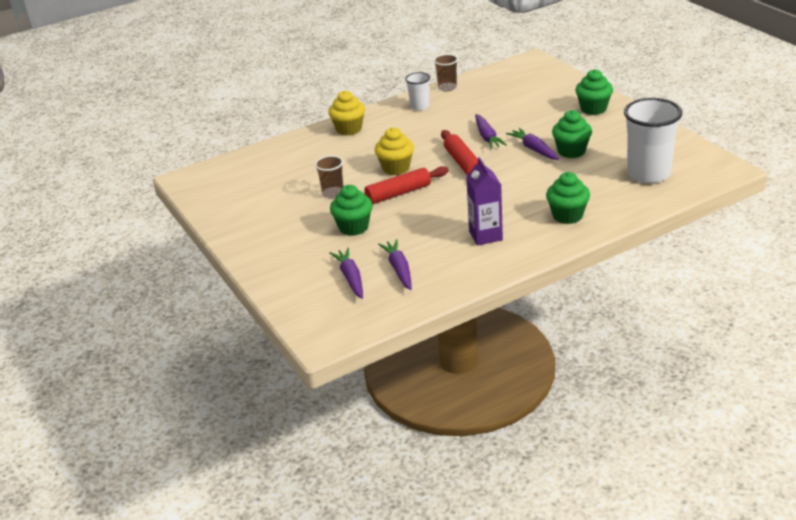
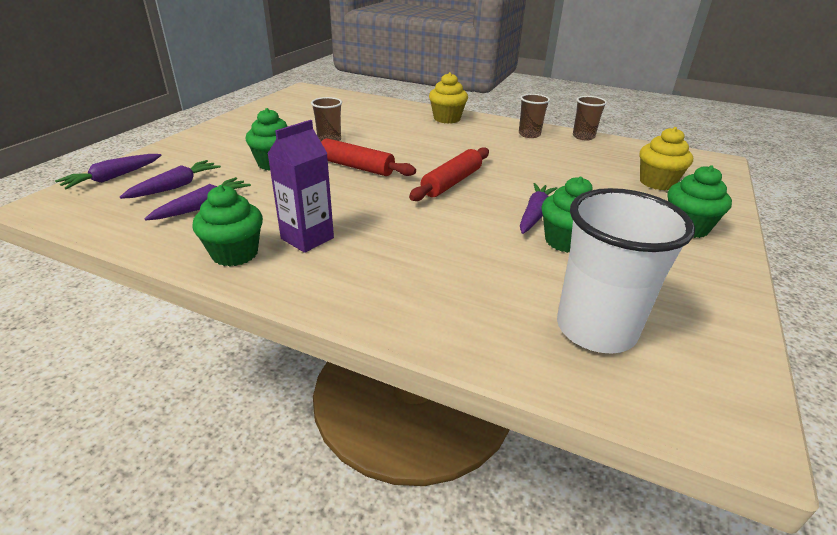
camera: 50 degrees right, 0 degrees up
yellow cupcake [374,127,414,175] -> yellow cupcake moved to [640,127,693,190]
white cup [405,72,430,111] -> brown cup [519,94,550,138]
purple carrot [475,114,507,149] -> purple carrot moved to [55,154,161,189]
green cupcake [546,172,590,224] -> green cupcake moved to [192,185,263,267]

